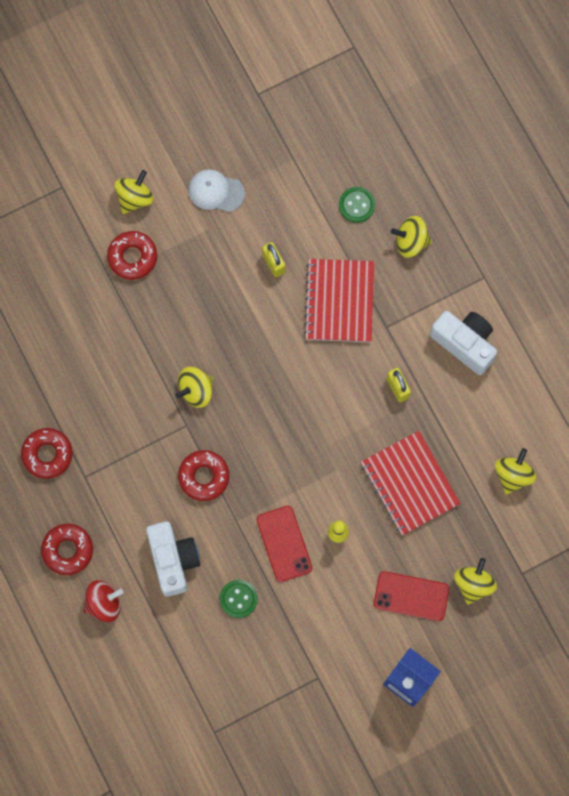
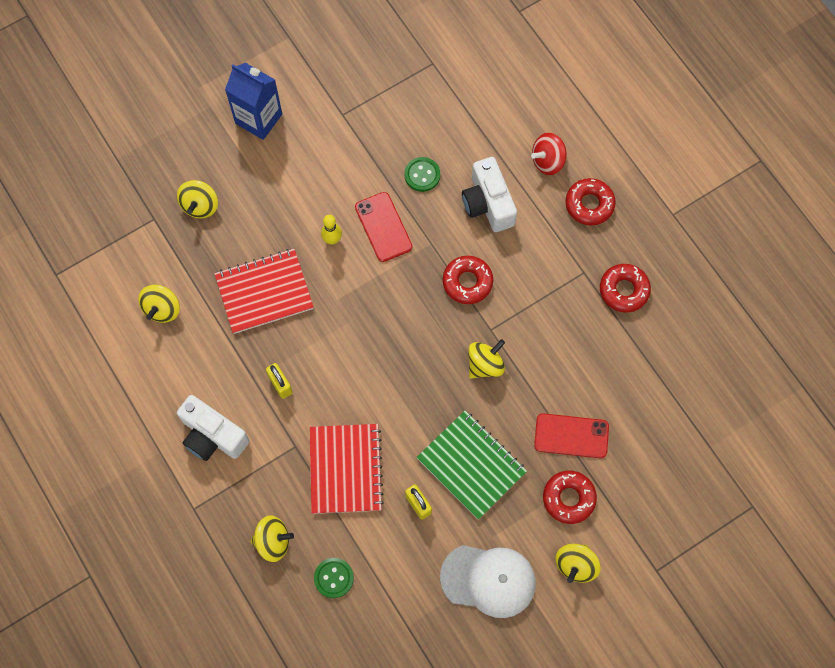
camera: 175 degrees right, 5 degrees down
white cap [189,169,245,212] -> white cap [440,545,536,618], size x1.54
red notebook [361,431,461,536] -> red notebook turned 75 degrees counterclockwise [214,249,314,334]
red phone [374,571,449,621] -> red phone moved to [534,413,609,458]
none -> green notebook [416,411,527,520]

